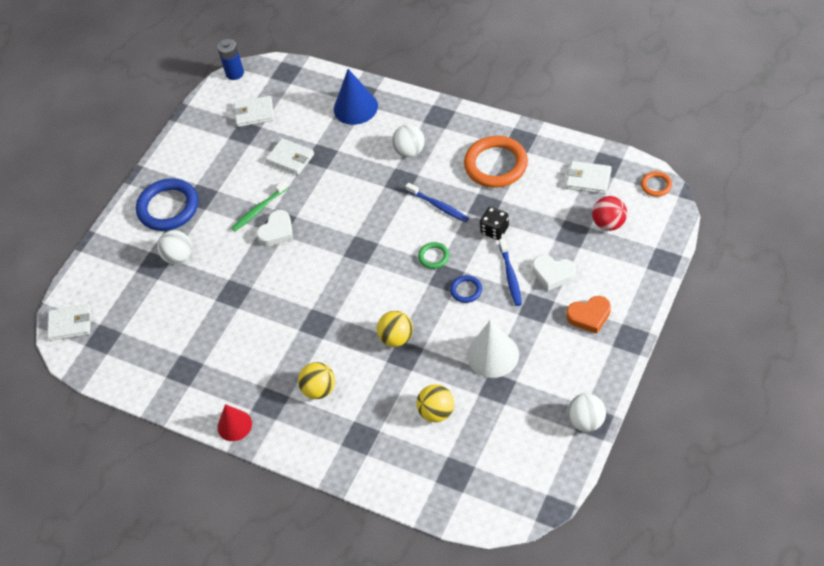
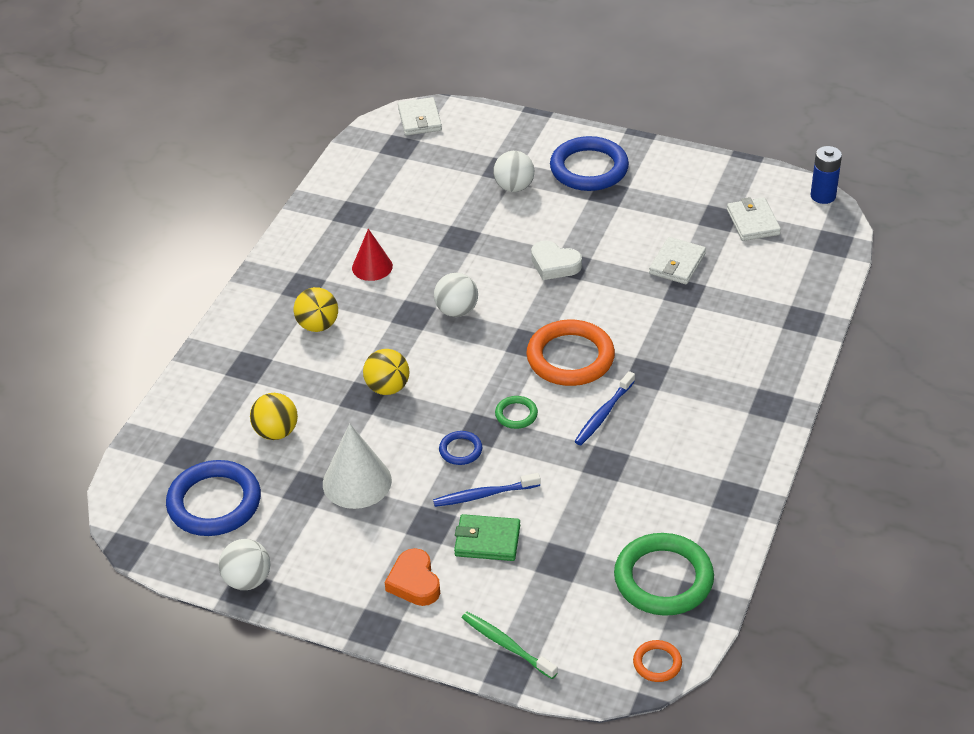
camera: 80 degrees right, 10 degrees down
red cone [217,404,252,441] -> red cone moved to [352,229,393,281]
green toothbrush [231,180,289,231] -> green toothbrush moved to [462,612,558,679]
blue cone [334,69,378,125] -> none
white ball [392,124,425,157] -> white ball moved to [434,273,478,317]
orange ring [464,136,528,188] -> orange ring moved to [526,319,615,386]
black dice [480,207,509,240] -> none
white heart [532,255,576,291] -> green wallet [454,514,520,561]
white wallet [566,161,612,194] -> green ring [614,533,714,616]
red ball [592,196,627,231] -> none
none -> blue ring [166,460,261,536]

